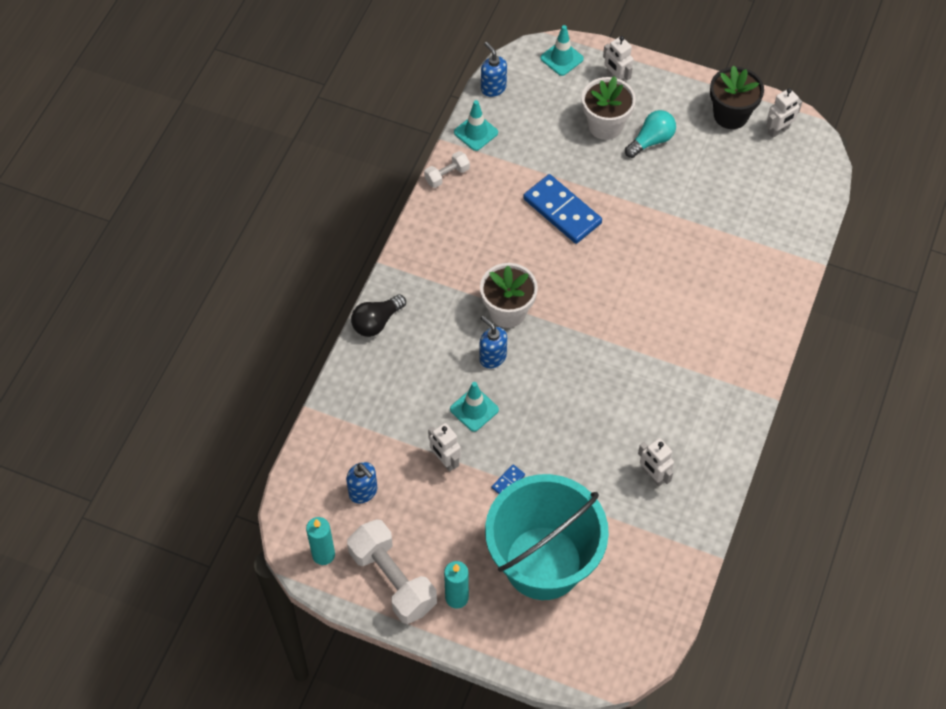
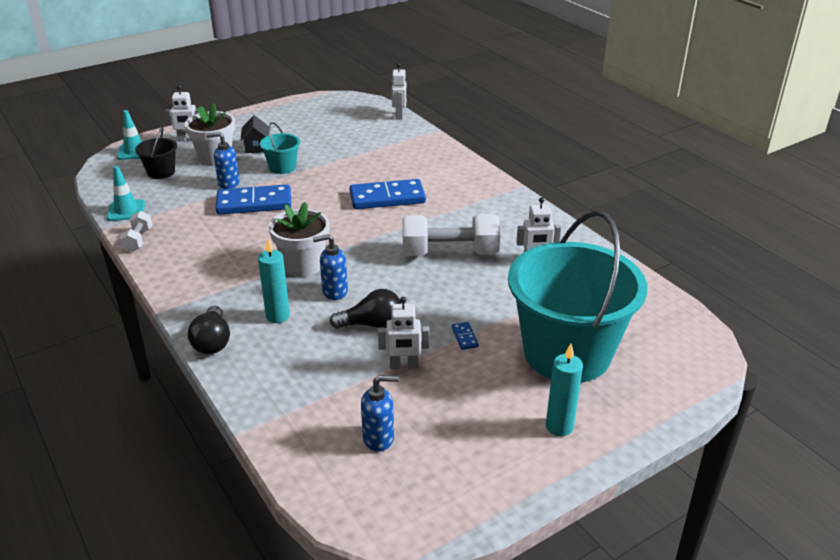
camera: 55 degrees left, 25 degrees down
turquoise candle [306,517,335,565] -> turquoise candle moved to [258,238,290,323]
white dumbbell [347,519,437,624] -> white dumbbell moved to [402,214,500,256]
turquoise traffic cone [450,382,499,432] -> black light bulb [330,289,401,329]
blue soap dispenser [481,42,507,97] -> blue soap dispenser moved to [207,132,240,189]
turquoise light bulb [625,110,676,158] -> black house [241,115,269,153]
black flower pot [710,65,764,129] -> none
white robot [766,88,802,138] -> white robot moved to [392,63,407,120]
none -> black bucket [135,127,177,179]
none -> turquoise bucket [260,122,300,174]
none -> blue domino [349,179,426,209]

